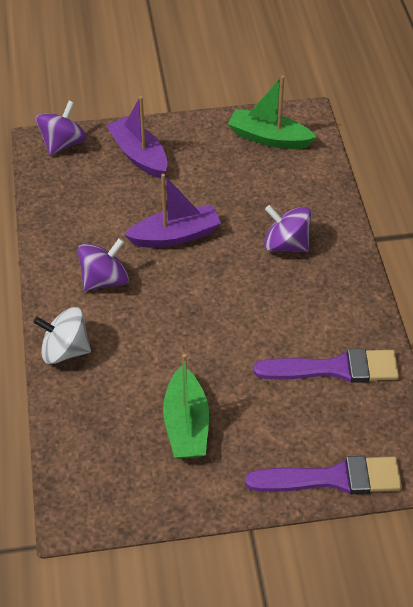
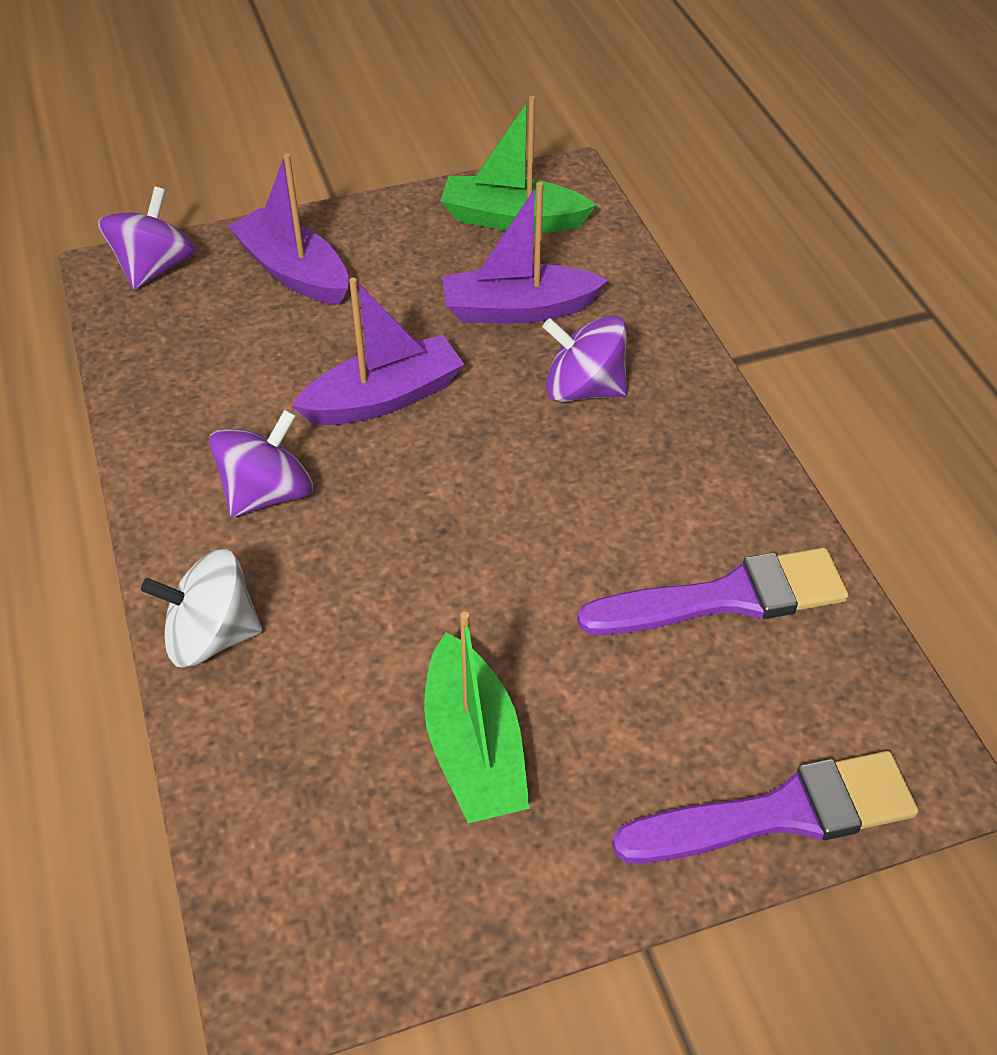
camera: 10 degrees left, 0 degrees up
none -> purple boat [442,182,608,324]

